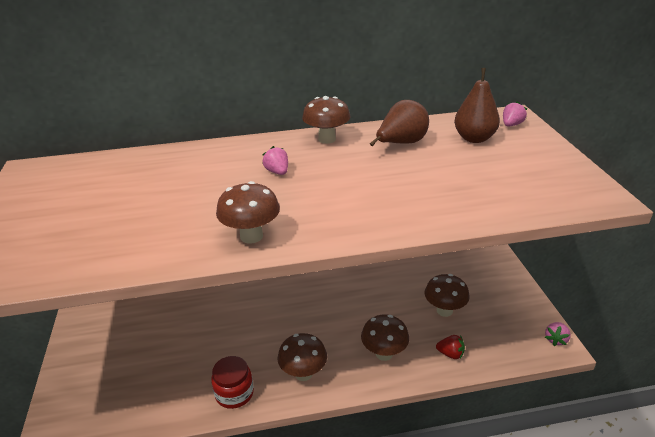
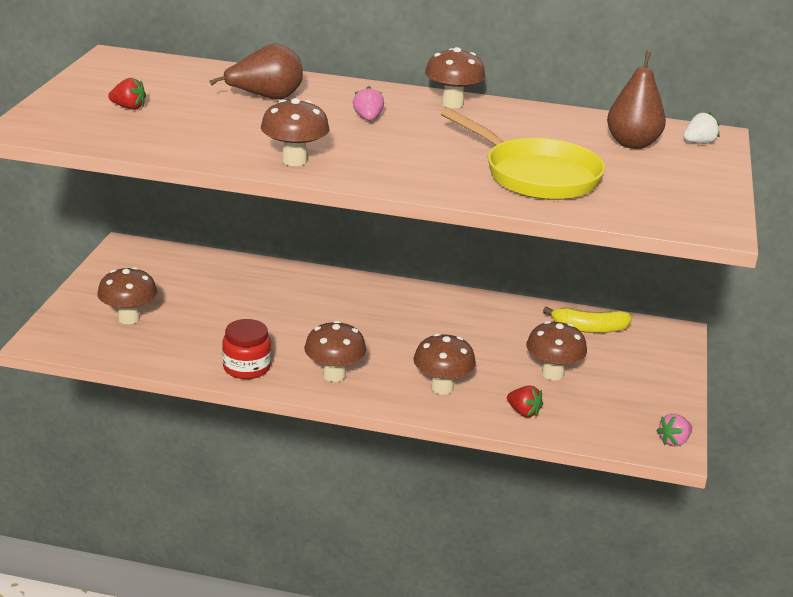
camera: 20 degrees right, 5 degrees down
brown pear [370,100,429,146] -> brown pear moved to [209,43,303,100]
pink strawberry [503,101,527,126] -> white strawberry [683,112,720,144]
none -> brown mushroom [97,267,157,324]
none -> red strawberry [108,78,146,110]
none -> yellow pan [441,108,605,200]
none -> yellow banana [543,307,632,333]

